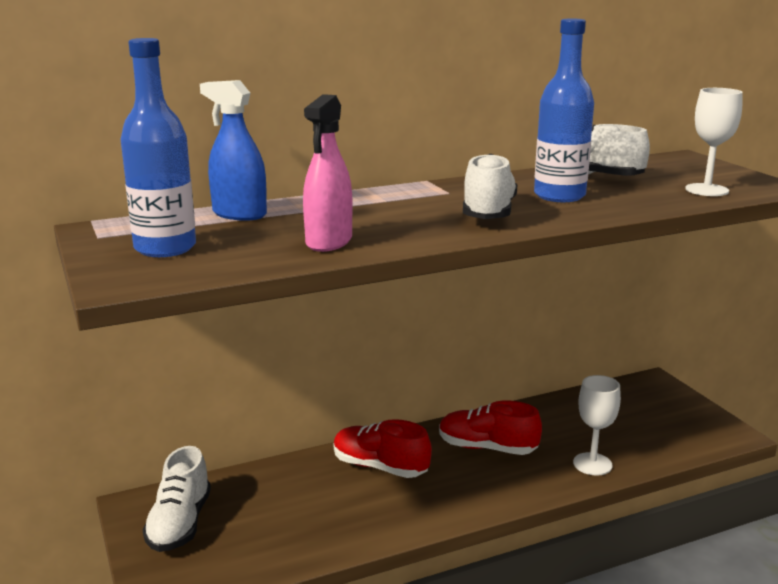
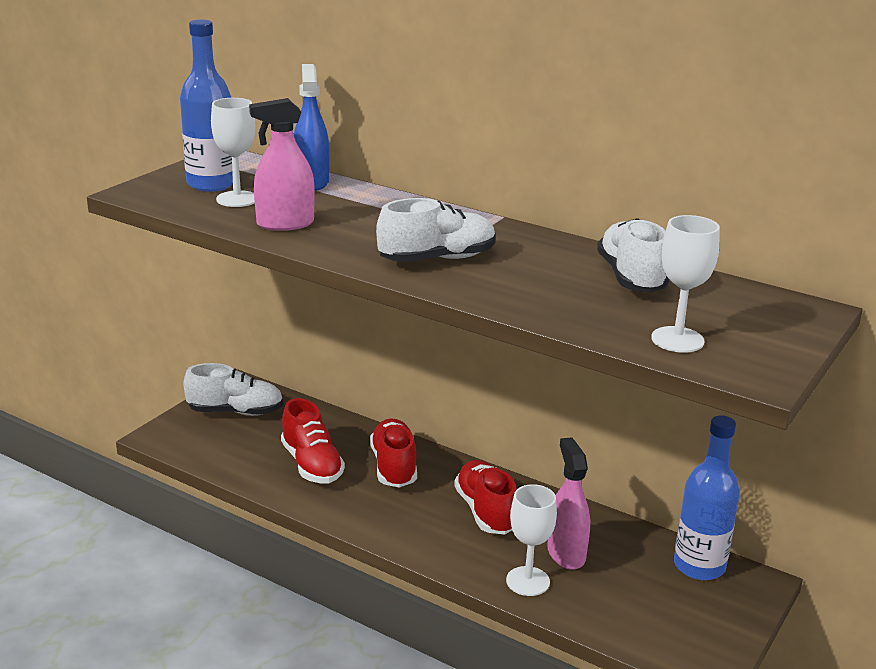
camera: 55 degrees right, 5 degrees up
white shoe [142,446,211,552] -> white shoe turned 150 degrees counterclockwise [183,363,283,416]
blue bottle [534,19,594,202] -> blue bottle moved to [674,415,740,580]
none -> white goblet [211,98,255,207]
none -> red shoe [281,398,345,483]
none -> pink spray bottle [547,437,590,570]

